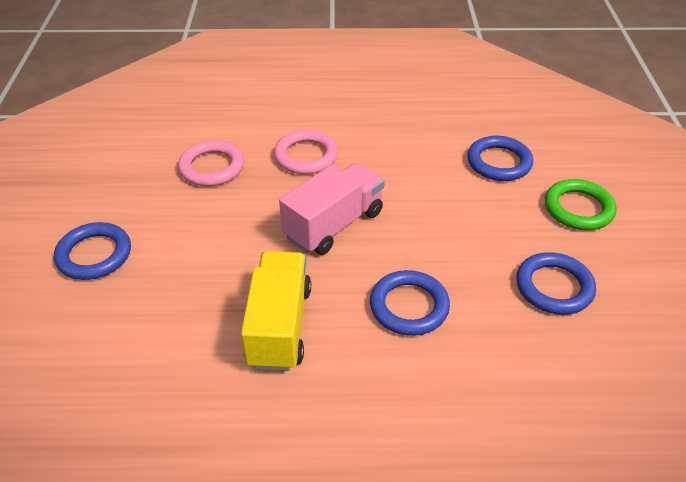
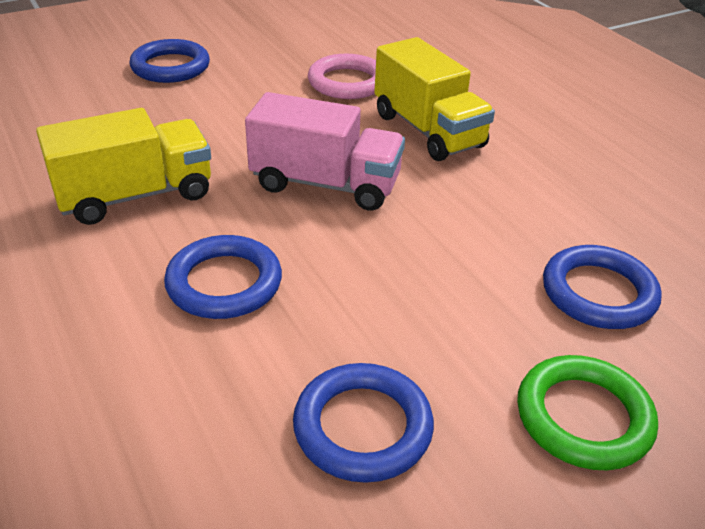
camera: 60 degrees right, 5 degrees down
pink ring [274,130,338,174] -> yellow truck [374,37,495,161]

